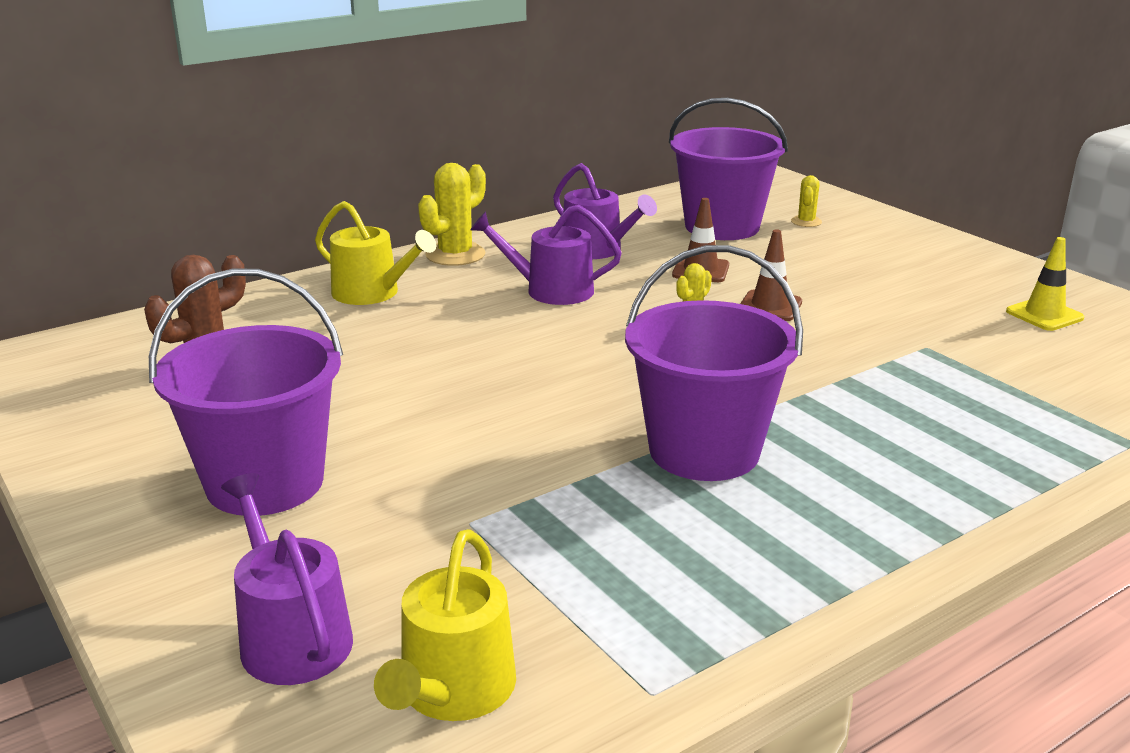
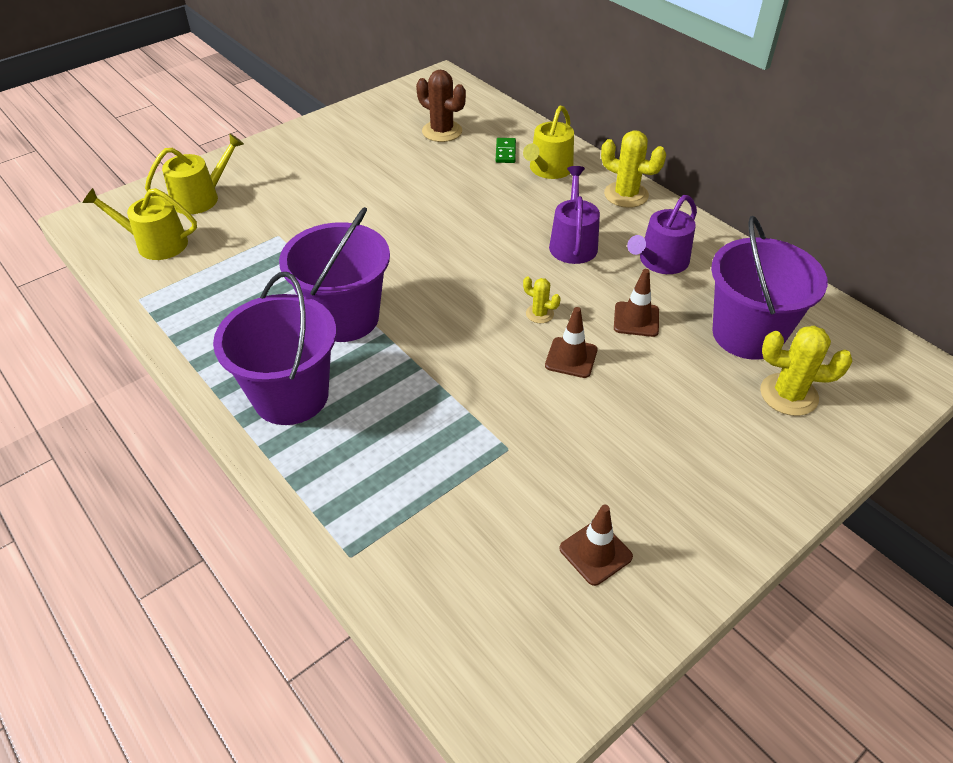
camera: 85 degrees right, 20 degrees up
purple bucket [149,268,343,516] -> purple bucket moved to [213,272,336,425]
purple watering can [221,473,353,685] -> yellow watering can [145,133,244,214]
yellow cactus [791,175,822,227] -> yellow cactus [760,326,852,416], size x1.83
yellow traffic cone [1006,237,1084,331] -> brown traffic cone [560,504,633,586]
none -> green domino [496,138,516,163]

